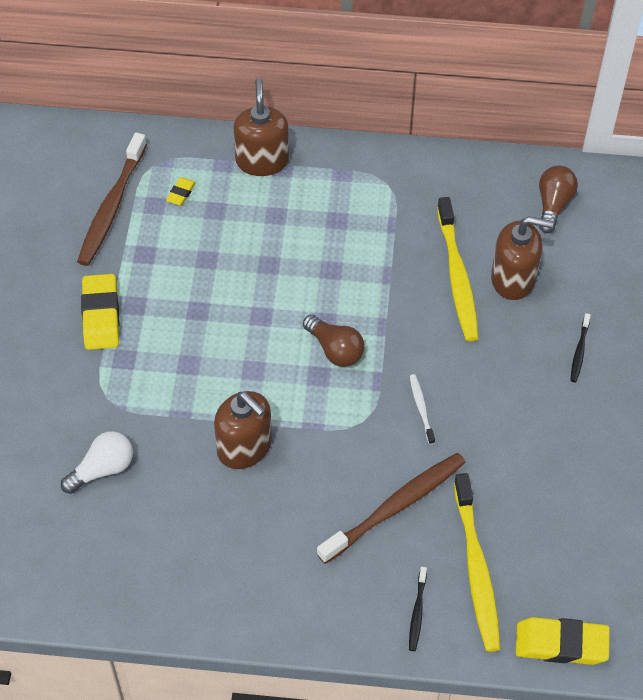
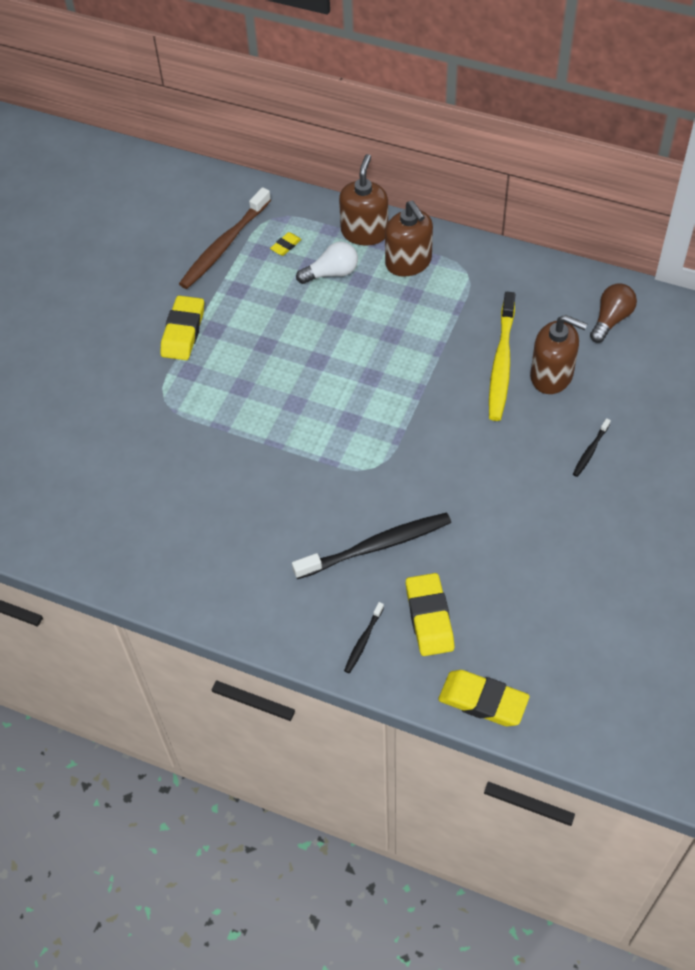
camera: 20 degrees right, 0 degrees up
white light bulb [61,431,133,494] -> white light bulb moved to [296,241,358,284]
brown soap dispenser [214,391,272,469] -> brown soap dispenser moved to [385,201,433,277]
brown light bulb [303,314,365,367] -> none
brown toothbrush [317,453,466,564] -> black toothbrush [292,512,451,579]
white toothbrush [410,374,435,445] -> none
yellow toothbrush [454,473,501,652] -> yellow eraser [406,573,455,656]

